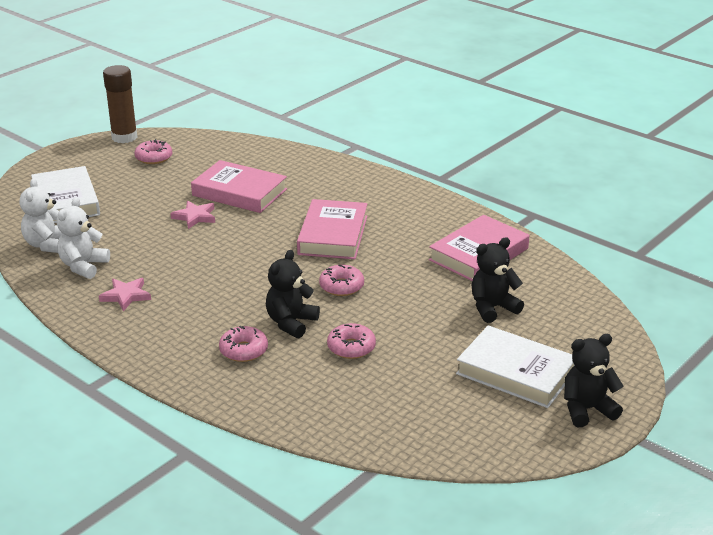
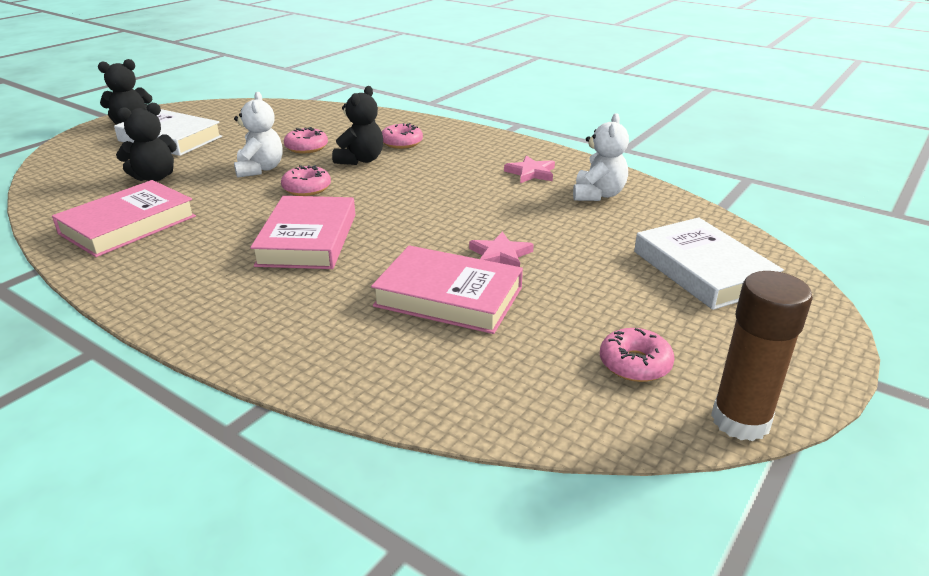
camera: 175 degrees right, 0 degrees up
white teddy bear [20,178,62,253] -> white teddy bear moved to [234,92,283,178]

